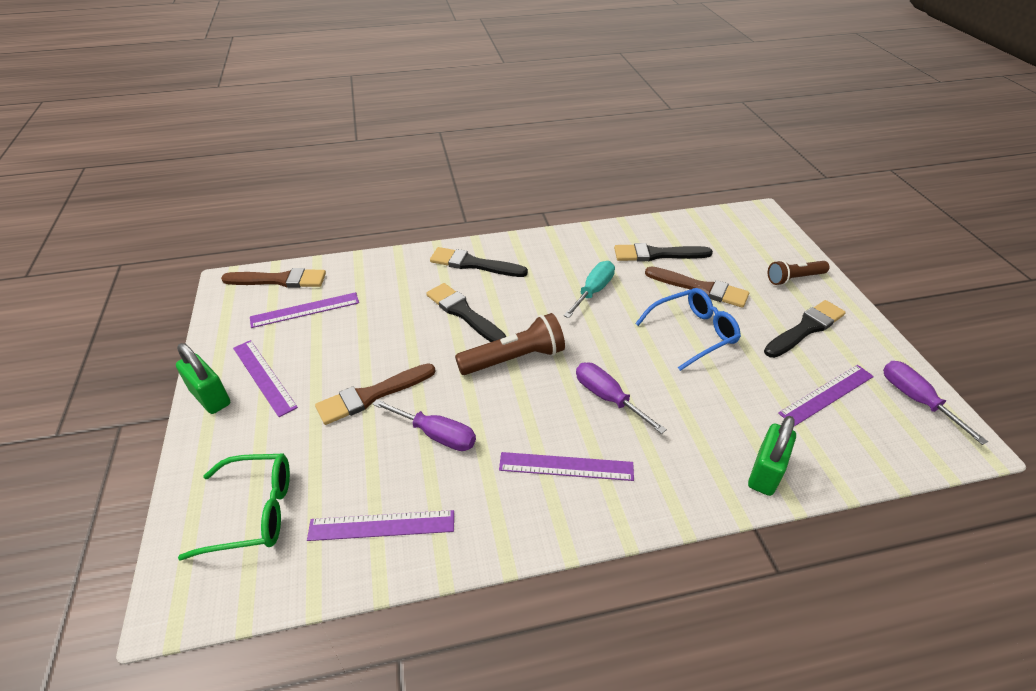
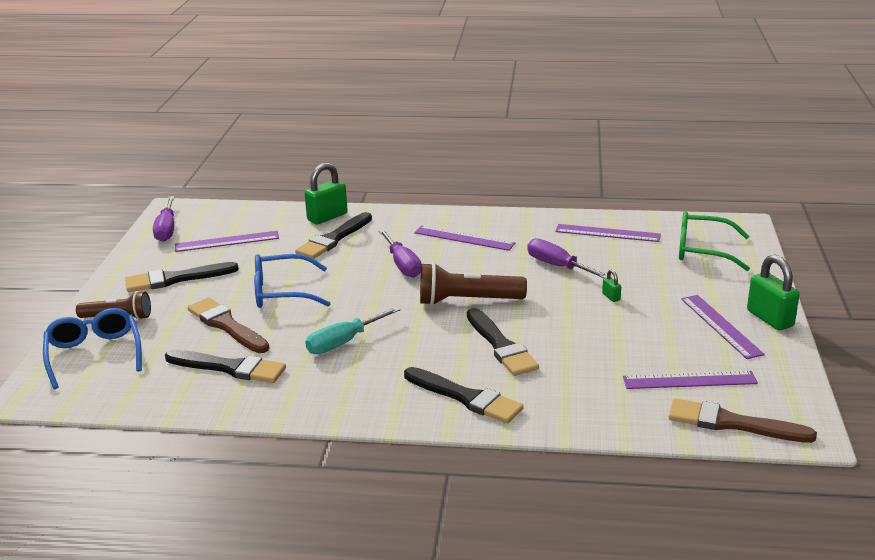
camera: 160 degrees left, 15 degrees down
brown brush [315,363,435,425] -> green padlock [602,270,621,302]
none -> blue glasses [43,308,142,389]
none -> black brush [295,212,372,259]

